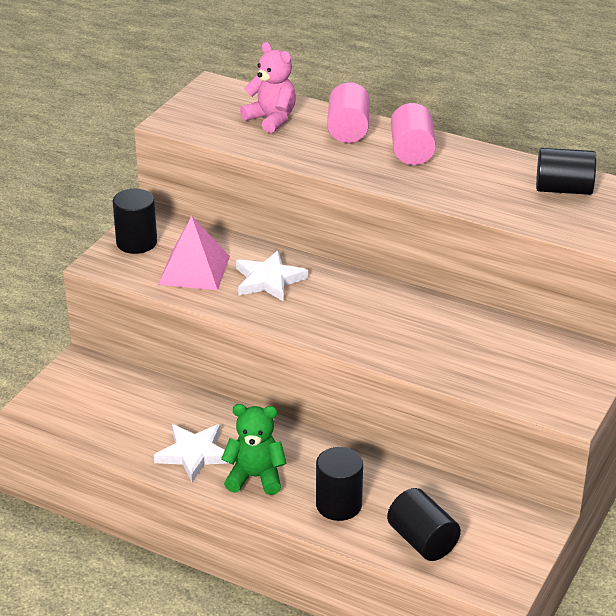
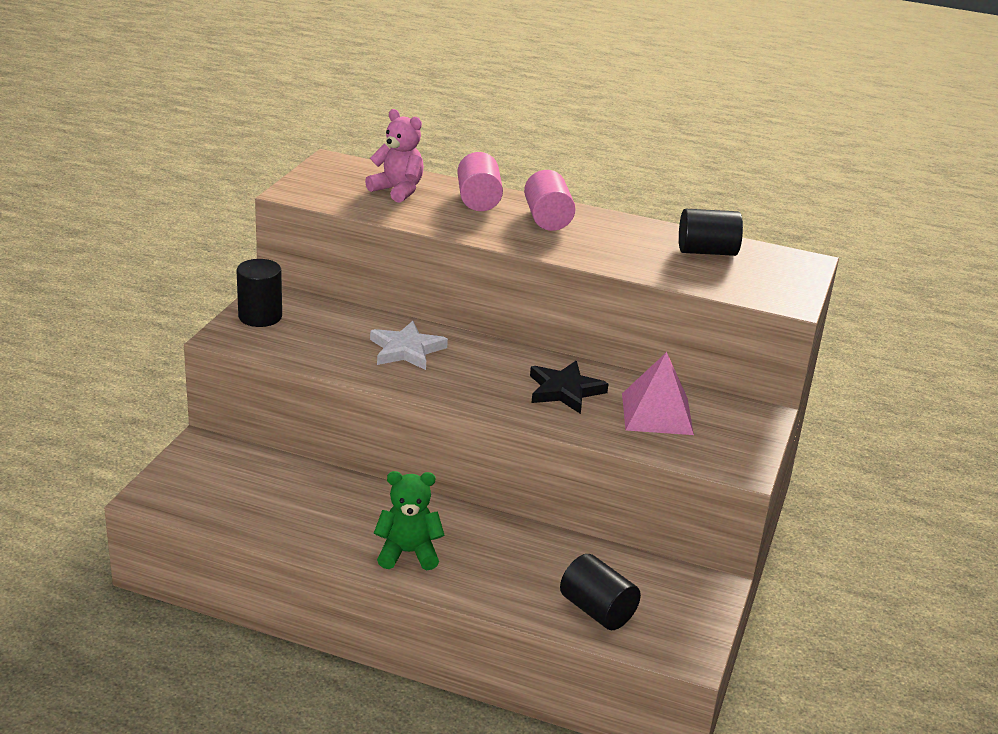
camera: 10 degrees left, 5 degrees down
white star [154,424,228,482] -> none
pink pyramid [158,216,230,290] -> pink pyramid moved to [622,352,694,435]
black cylinder [316,447,363,521] -> none
none -> black star [530,361,608,414]

